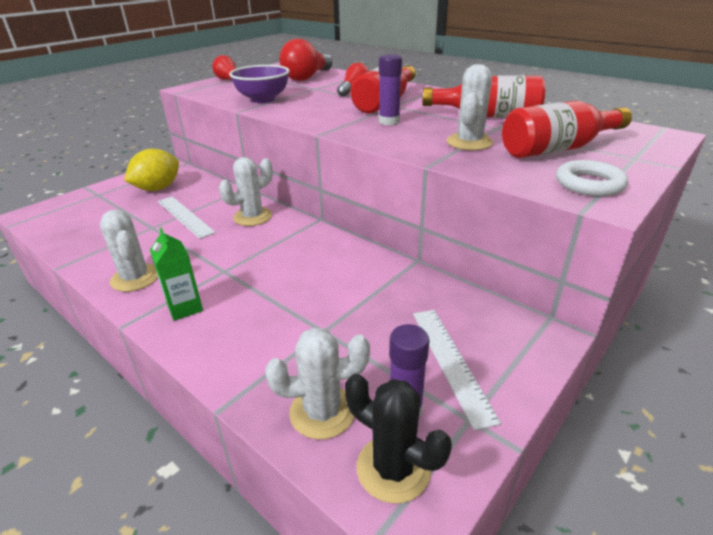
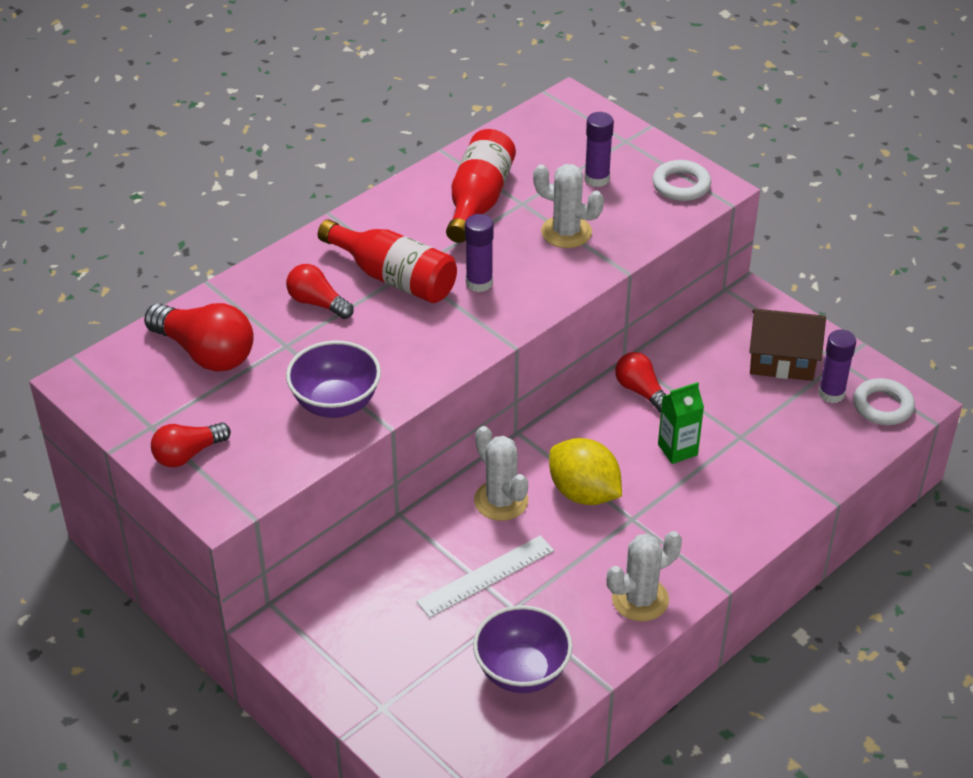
camera: 85 degrees left, 10 degrees up
yellow lemon [124,149,179,191] -> yellow lemon moved to [549,438,622,505]
green carton [150,228,203,321] -> green carton moved to [658,382,704,464]
white cactus [265,327,370,440] -> none
black cactus [345,374,452,504] -> white ring [853,378,915,425]
white ruler [413,310,501,431] -> brown house [750,309,826,381]
red bottle [502,101,632,158] -> purple glue stick [584,112,614,187]
none -> purple bowl [473,605,573,693]
none -> red light bulb [615,352,666,413]

